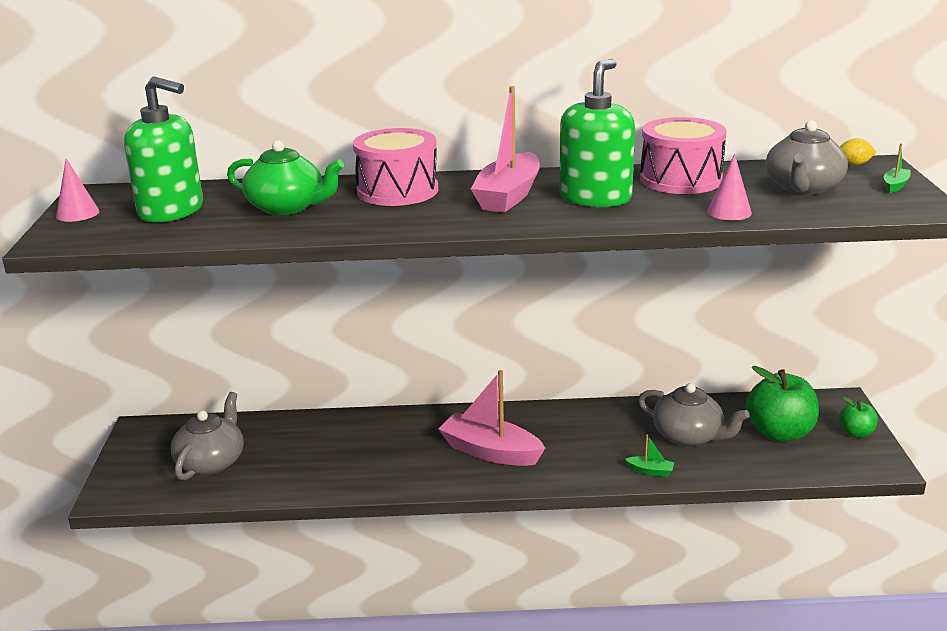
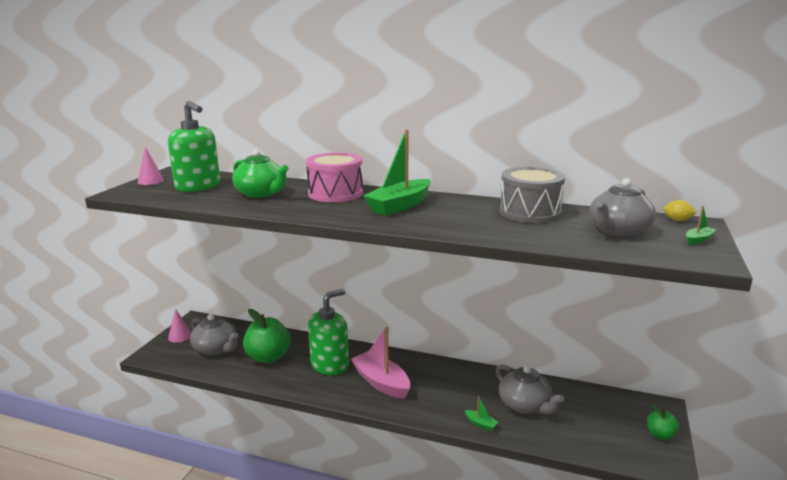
camera: 20 degrees right, 5 degrees down
grey teapot [171,392,244,480] -> grey teapot turned 90 degrees clockwise [190,314,239,355]
pink boat [471,86,540,213] -> green boat [363,129,431,216]
green soap dispenser [560,59,635,207] -> green soap dispenser moved to [308,289,349,375]
pink drum [640,117,727,194] -> grey drum [499,167,565,223]
pink cone [707,154,752,221] -> pink cone moved to [168,308,191,343]
green apple [746,366,819,441] -> green apple moved to [243,309,291,363]

